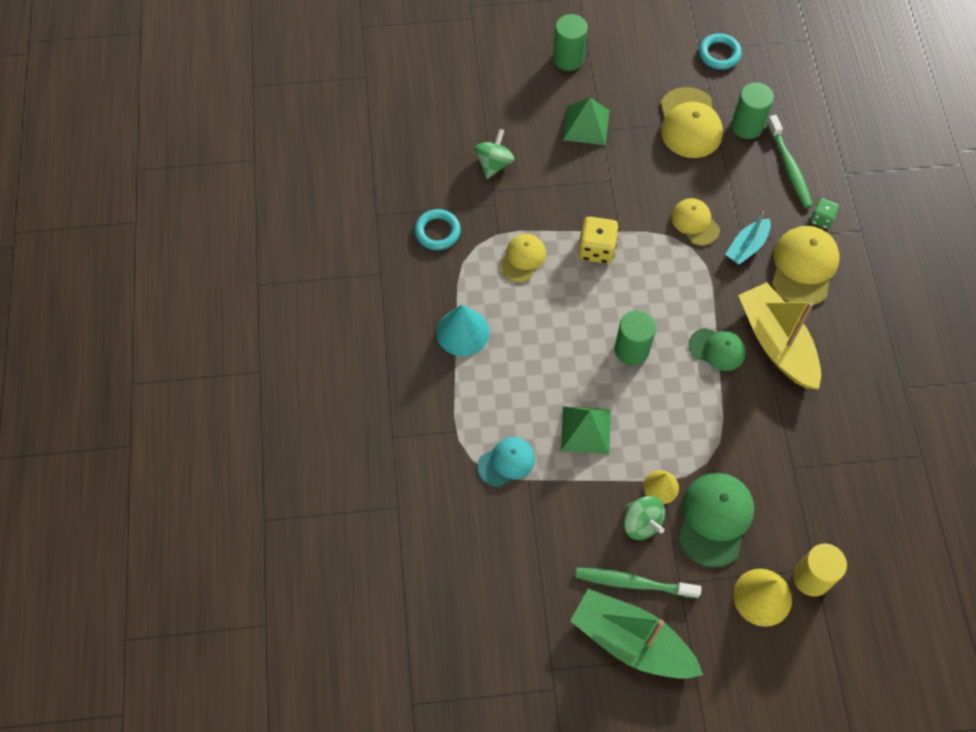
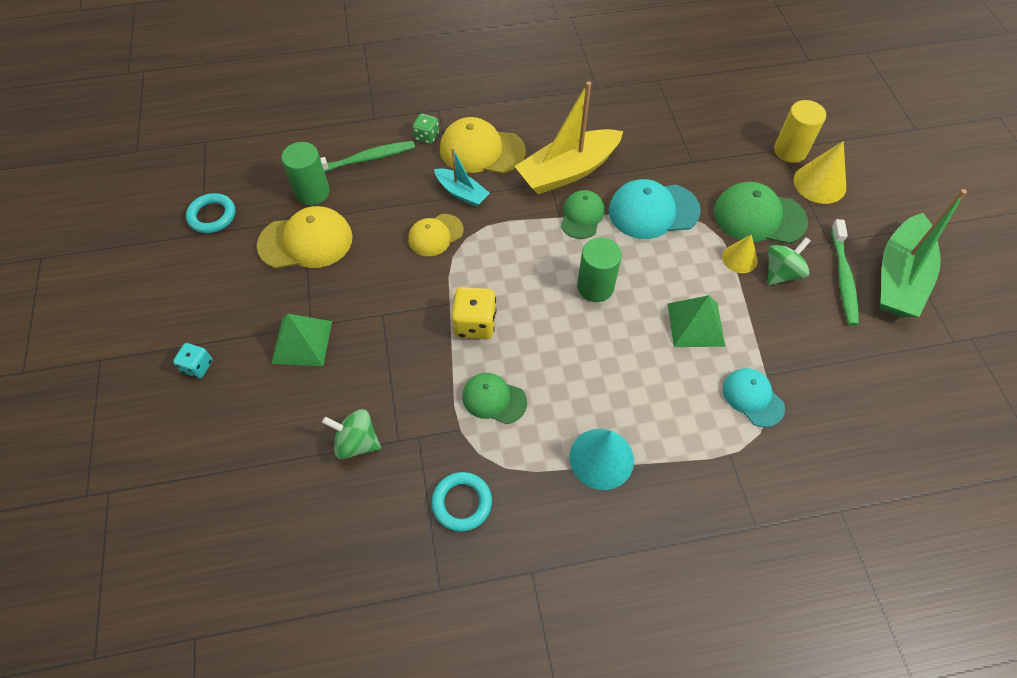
camera: 95 degrees left, 5 degrees down
yellow cap [500,234,546,283] -> green cap [462,373,527,424]
green cylinder [553,14,588,71] -> turquoise dice [173,343,213,378]
none -> turquoise cap [609,179,701,239]

